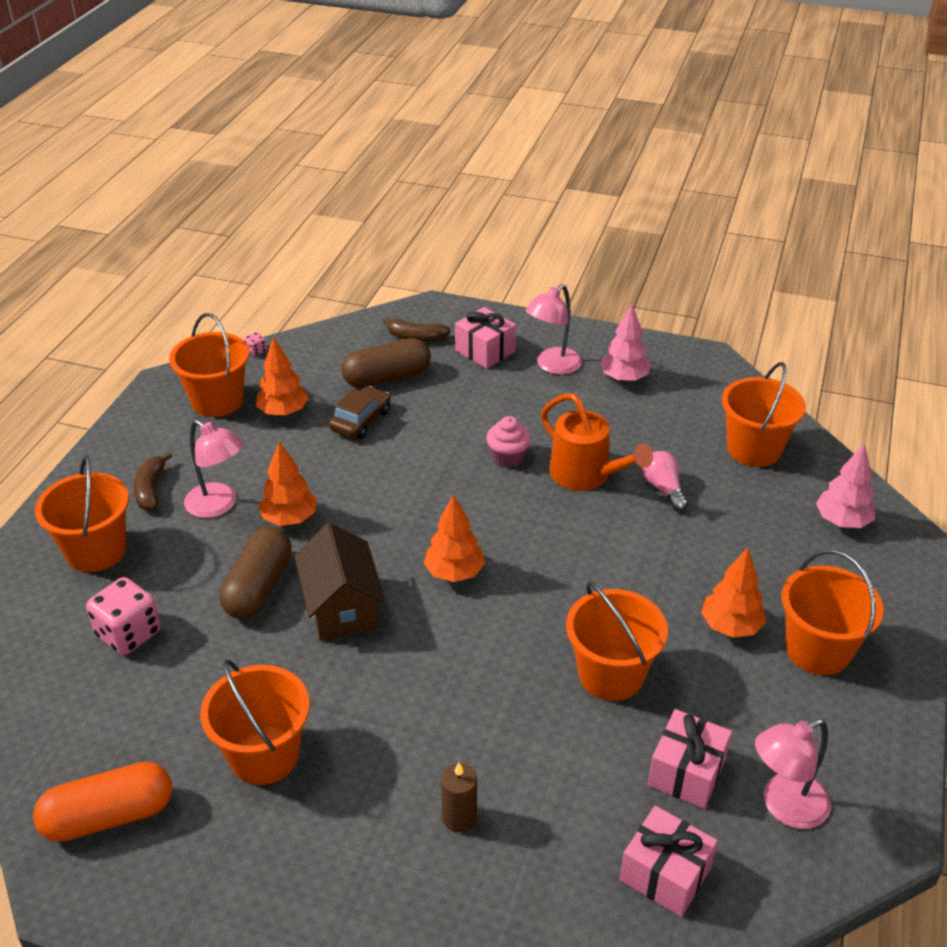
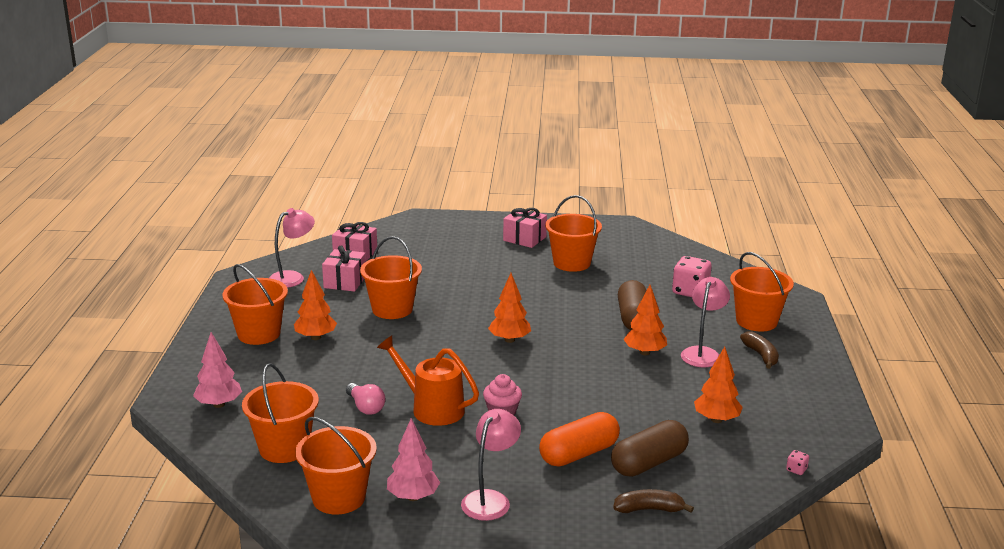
camera: 165 degrees right, 15 degrees down
orange capsule [33,762,172,842] -> orange capsule moved to [539,412,620,467]
orange bucket [169,313,249,417] -> orange bucket moved to [295,417,377,515]
pink lamp [184,420,243,518] -> pink lamp turned 90 degrees clockwise [681,277,730,367]
brown house [294,523,385,641] -> none
brown car [329,386,391,439] -> none
brown candle [441,762,477,832] -> none
pink gift [455,307,516,369] -> pink gift moved to [503,208,547,248]

